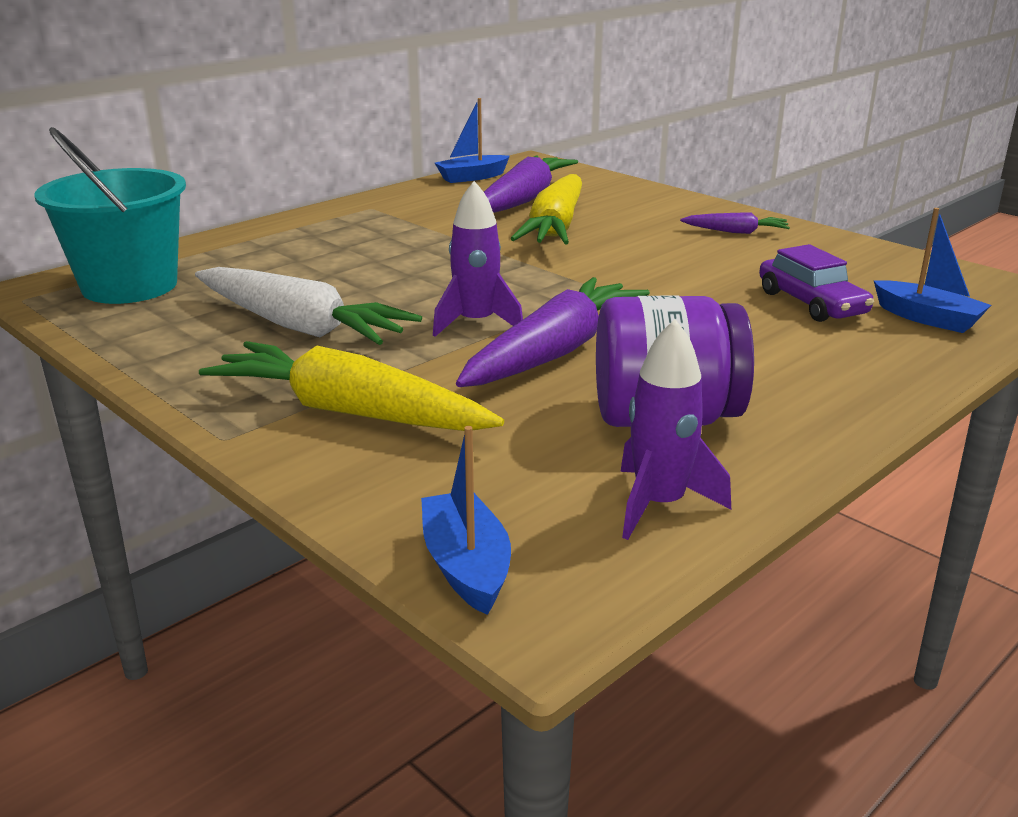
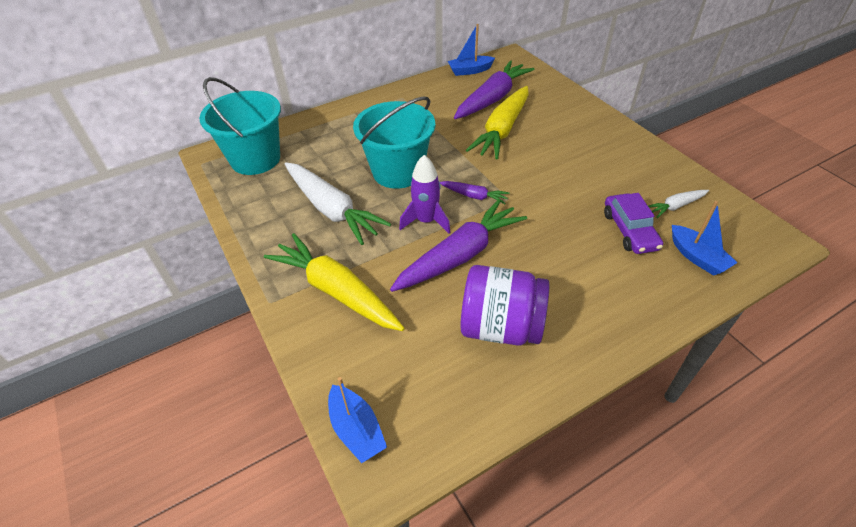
camera: 15 degrees right, 20 degrees up
blue boat [421,426,511,615] -> blue boat turned 150 degrees clockwise [328,377,387,463]
purple rocket [620,319,731,540] -> none
purple carrot [680,212,790,234] -> purple carrot moved to [440,181,510,204]
none -> turquoise bucket [353,96,435,189]
none -> white carrot [648,190,709,218]

